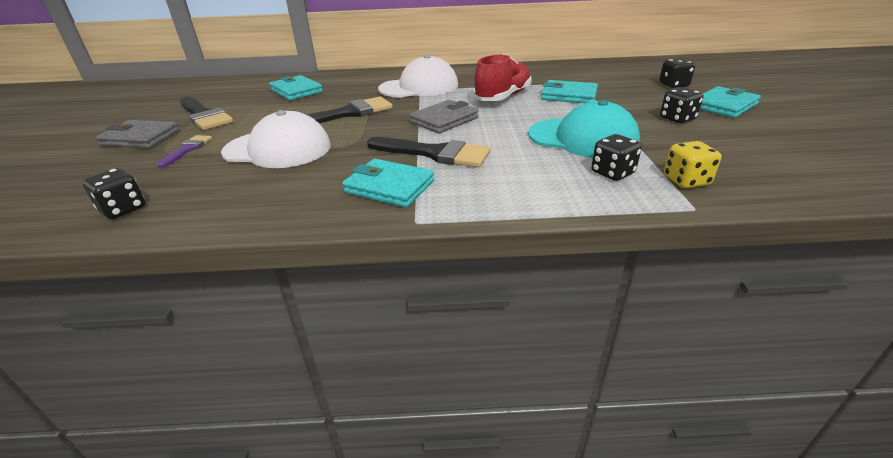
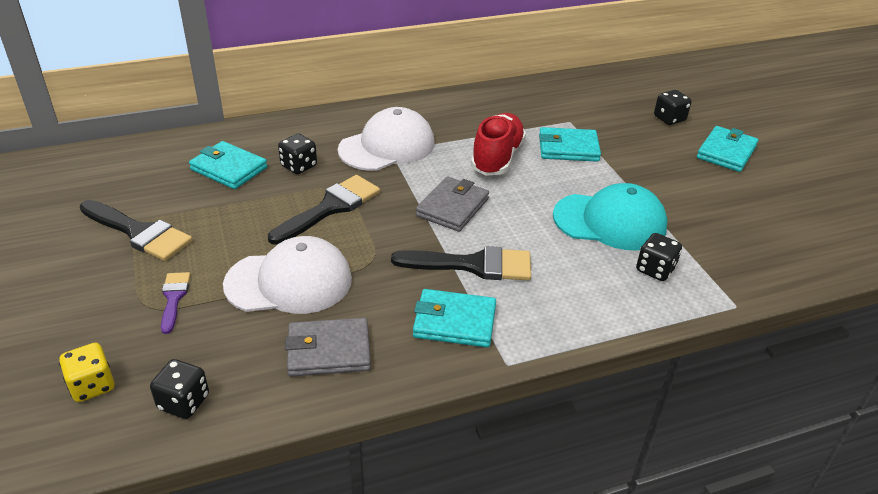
camera: 20 degrees left, 5 degrees up
grey wallet [96,120,180,148] -> grey wallet moved to [285,318,371,377]
black dice [660,87,704,123] -> black dice moved to [278,134,317,174]
yellow dice [664,141,722,188] -> yellow dice moved to [59,343,115,402]

